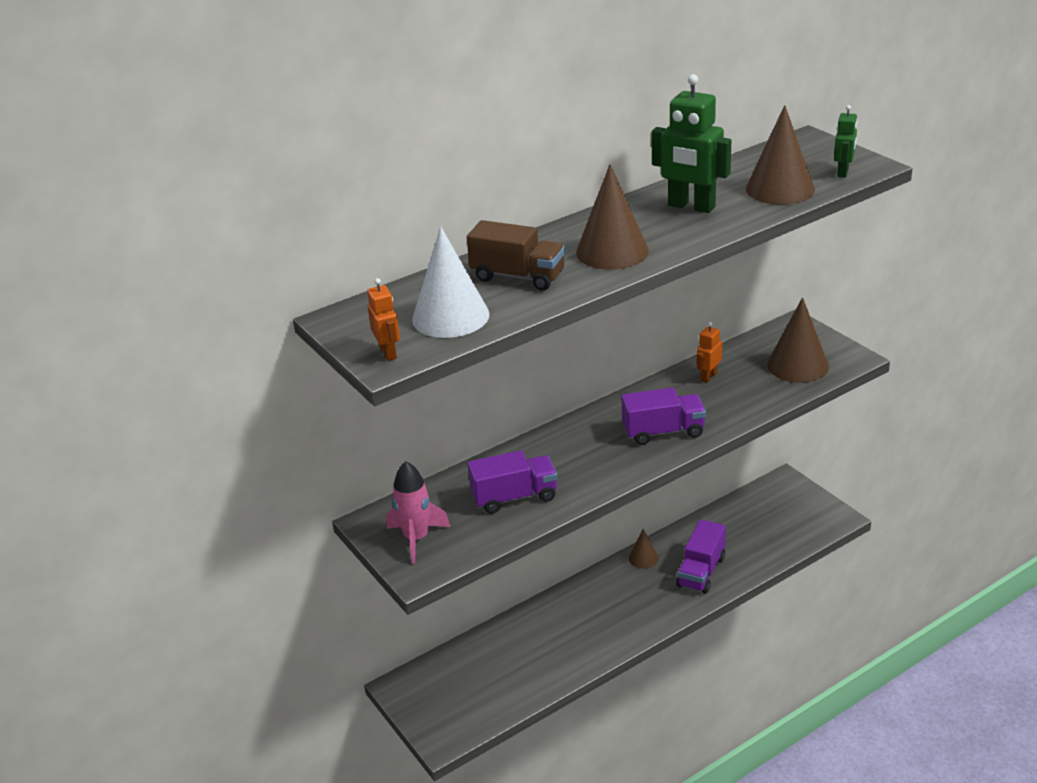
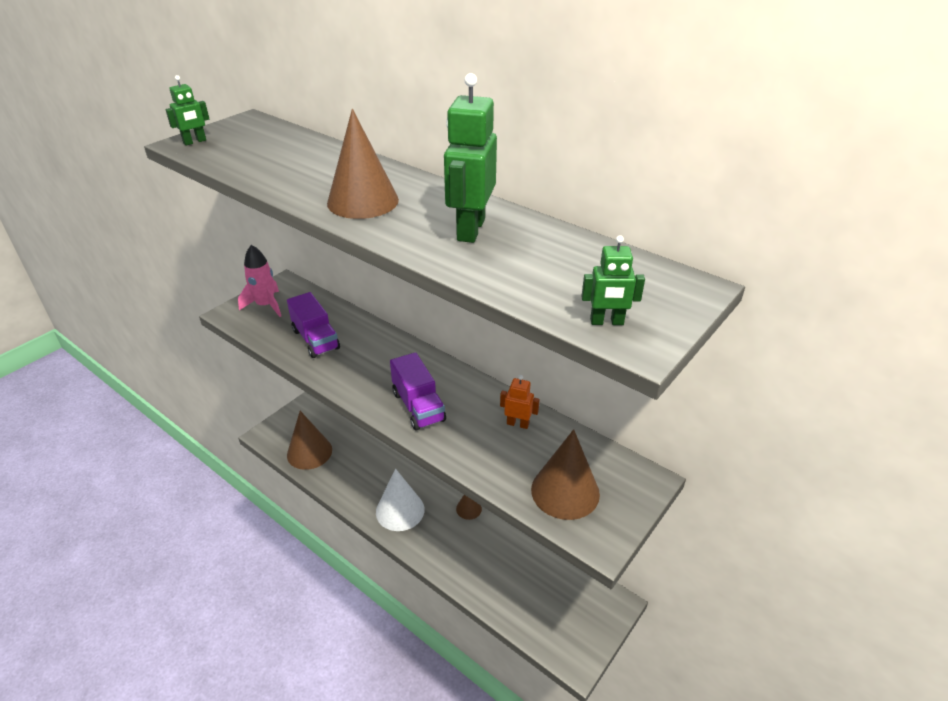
camera: 70 degrees right, 5 degrees up
orange robot [367,278,400,361] -> green robot [165,75,209,146]
white cone [412,226,489,338] -> white cone moved to [376,469,425,531]
brown truck [467,220,565,290] -> none
purple truck [676,519,726,594] -> none
brown cone [746,105,815,205] -> brown cone moved to [287,411,332,470]

